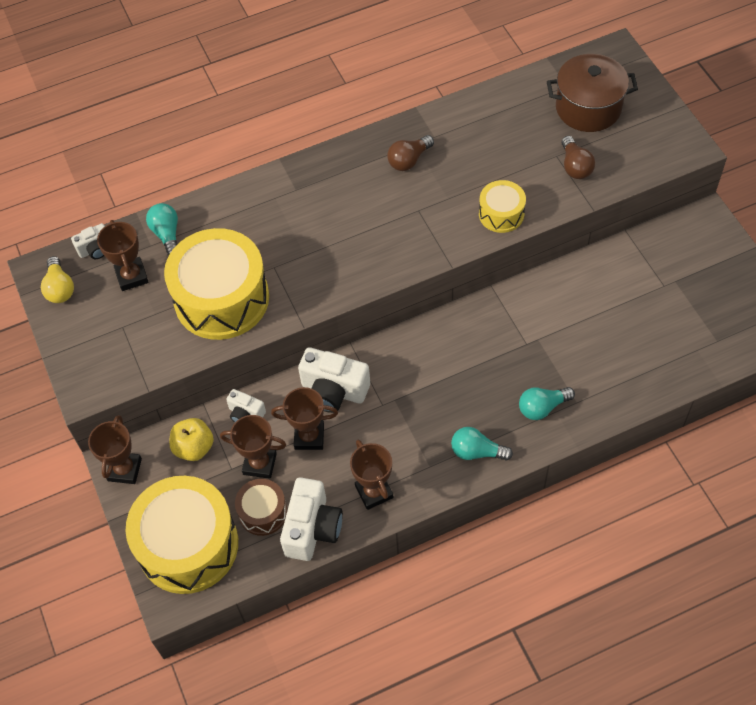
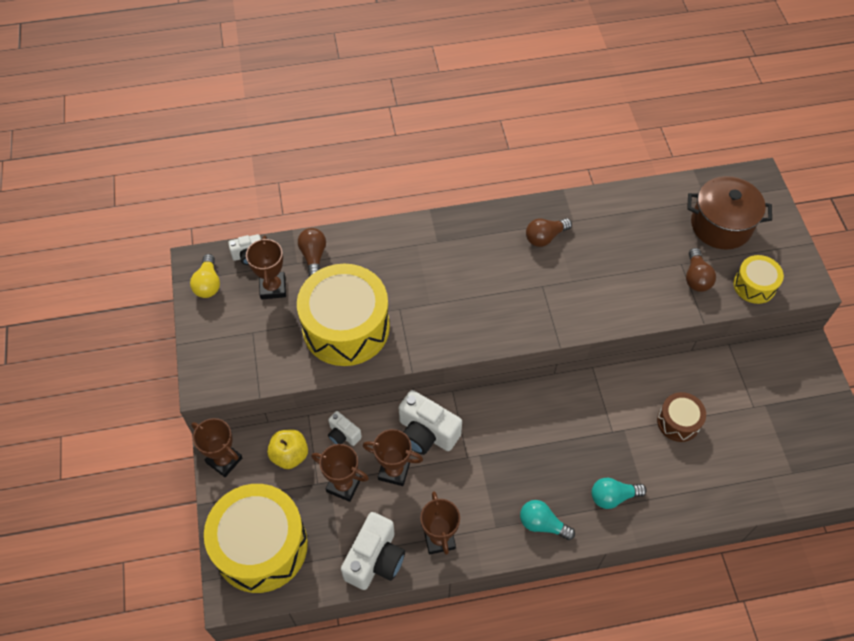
camera: 10 degrees right, 0 degrees up
brown trophy [88,415,142,484] -> brown trophy turned 75 degrees counterclockwise [191,418,243,477]
turquoise light bulb [146,203,178,256] -> brown light bulb [298,228,326,277]
brown drum [235,479,287,536] -> brown drum moved to [657,392,706,442]
yellow drum [479,180,526,233] -> yellow drum moved to [733,255,784,304]

